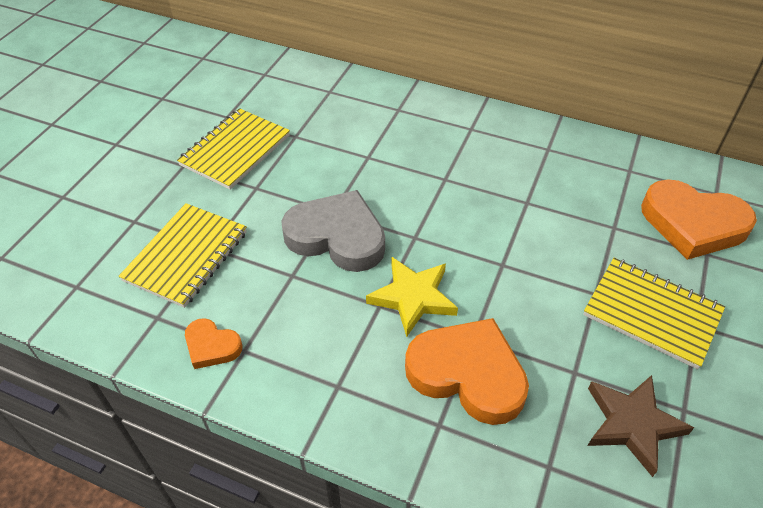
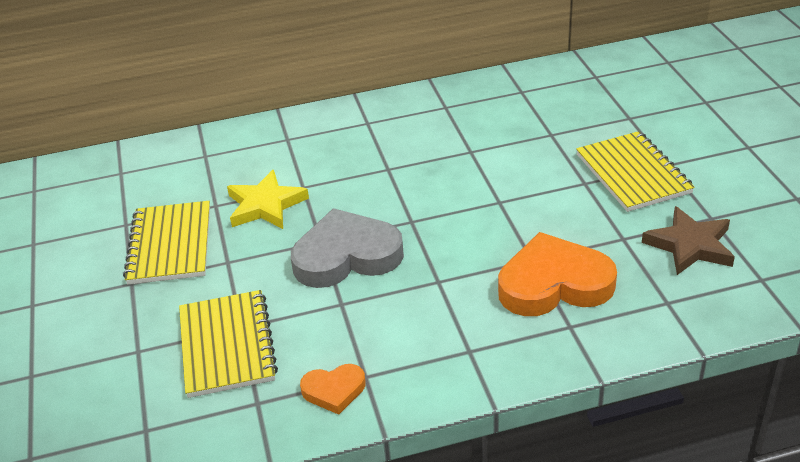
camera: 35 degrees left, 10 degrees down
yellow star [366,257,458,337] -> yellow star moved to [227,170,309,229]
yellow notebook [583,258,725,369] -> yellow notebook turned 75 degrees clockwise [576,131,695,212]
orange heart [641,180,757,260] -> none

